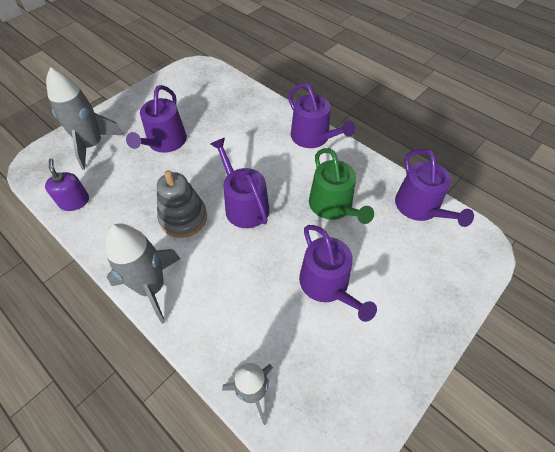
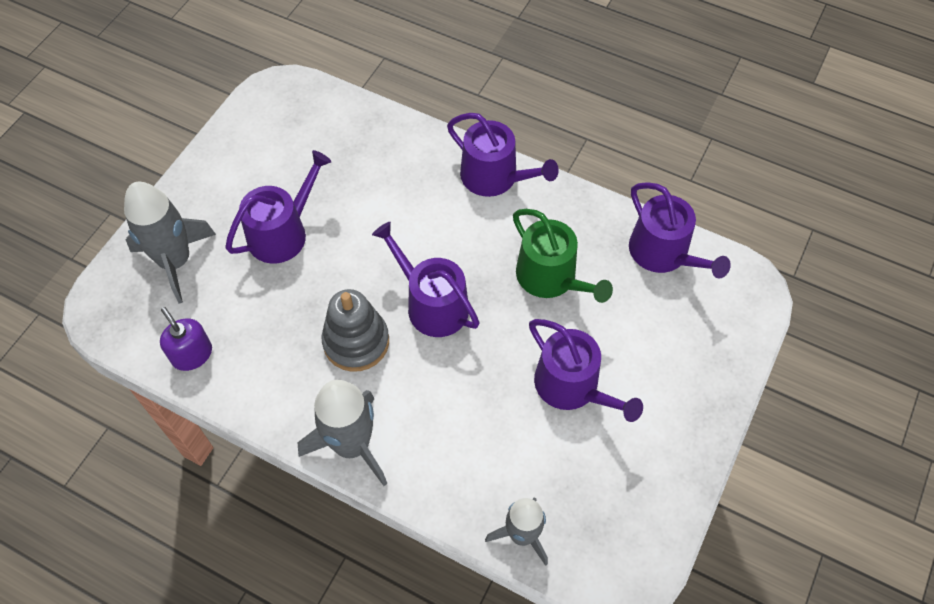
camera: 15 degrees left, 5 degrees up
purple watering can [126,85,187,153] -> purple watering can turned 135 degrees counterclockwise [225,150,332,264]

